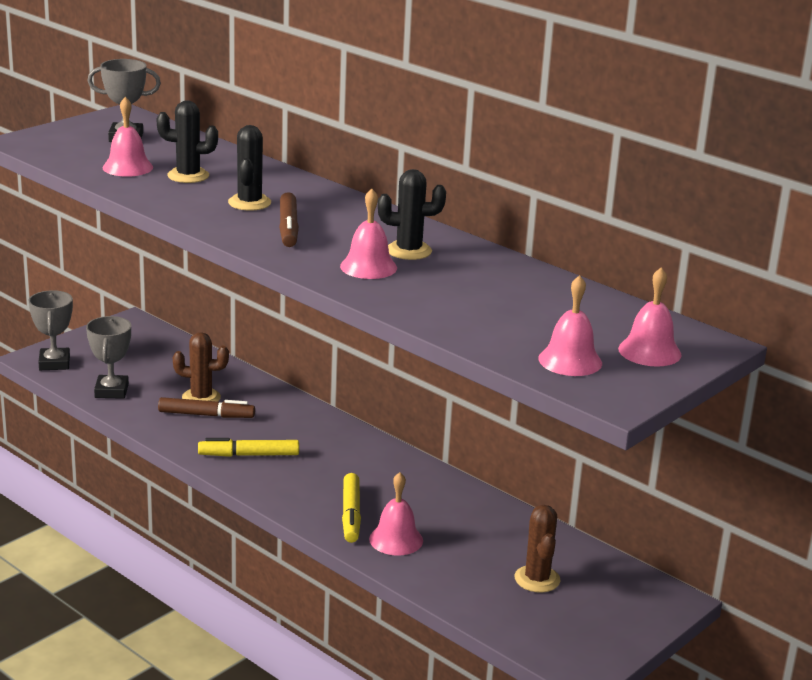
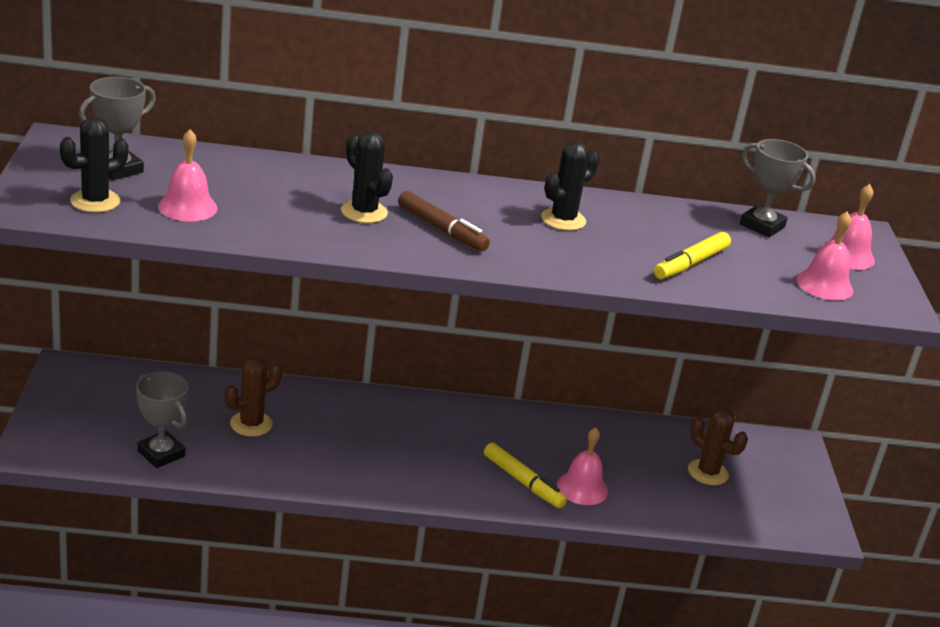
camera: 45 degrees left, 5 degrees up
grey trophy [28,290,73,370] -> grey trophy moved to [740,139,816,237]
black cactus [157,100,218,183] -> black cactus moved to [60,117,128,213]
brown marker [158,397,255,418] -> none
yellow marker [198,438,299,457] -> yellow marker moved to [654,232,731,279]
pink bell [340,189,397,279] -> none

